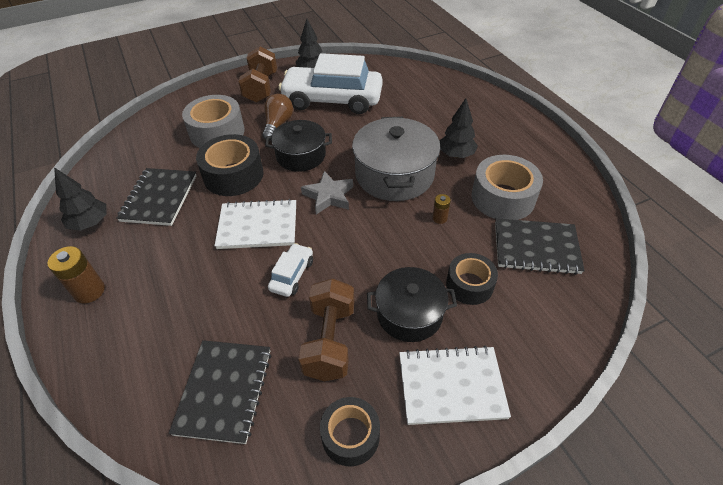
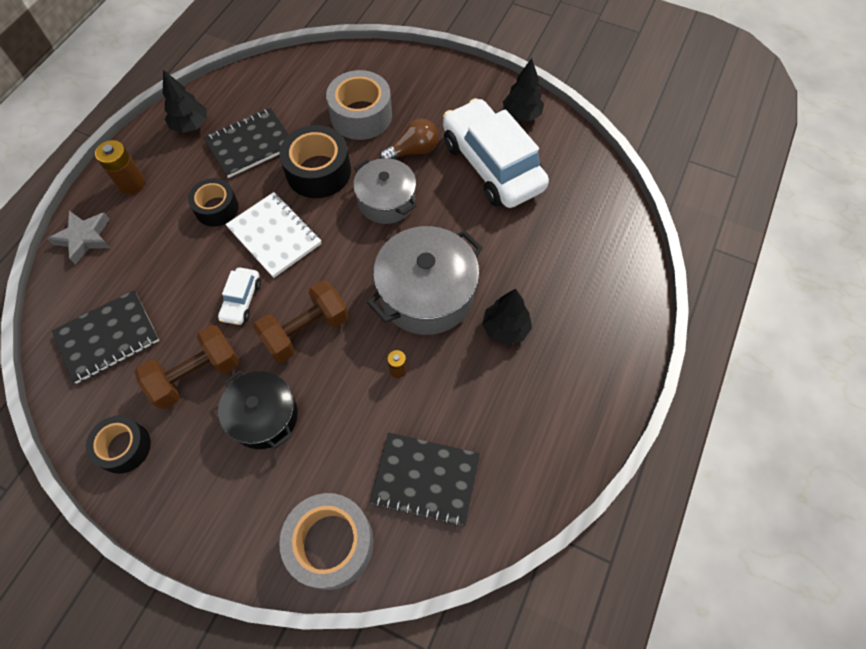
camera: 50 degrees right, 15 degrees up
brown dumbbell [238,46,277,103] -> brown dumbbell moved to [253,280,349,363]
black pot [265,120,332,172] -> grey pot [353,158,417,224]
white car [268,243,313,297] -> white car turned 120 degrees clockwise [218,268,261,325]
grey star [301,171,353,214] -> grey star moved to [47,211,110,265]
white notebook [399,346,511,425] -> none
black tape [446,253,498,305] -> black tape moved to [188,178,239,227]
grey tape [471,155,543,220] -> grey tape moved to [279,493,374,590]
black notebook [495,218,585,275] -> black notebook turned 45 degrees counterclockwise [370,433,480,527]

